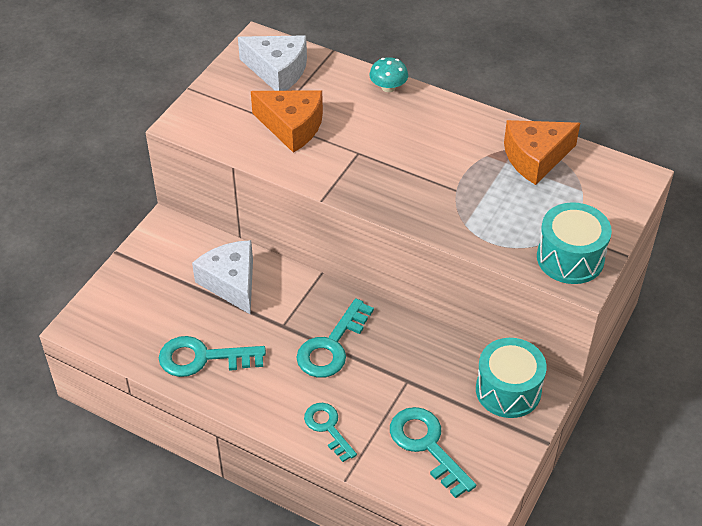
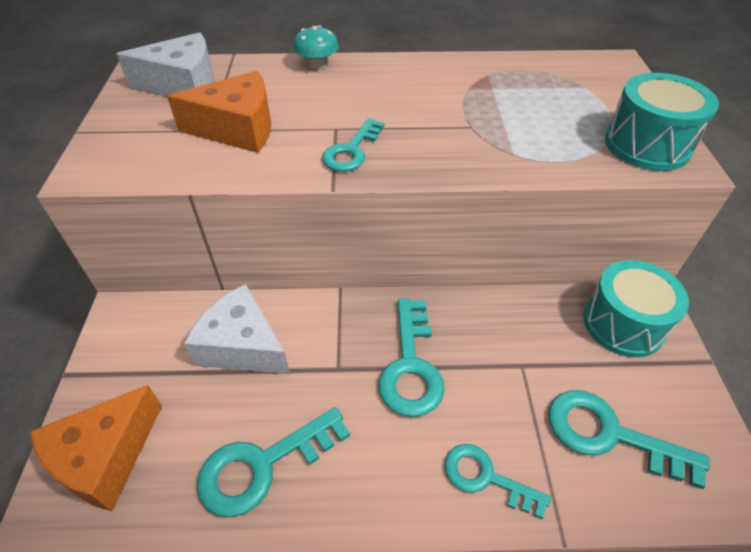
camera: 30 degrees left, 0 degrees up
orange cheese [504,120,580,185] -> orange cheese moved to [30,385,162,511]
none -> turquoise key [322,118,385,172]

